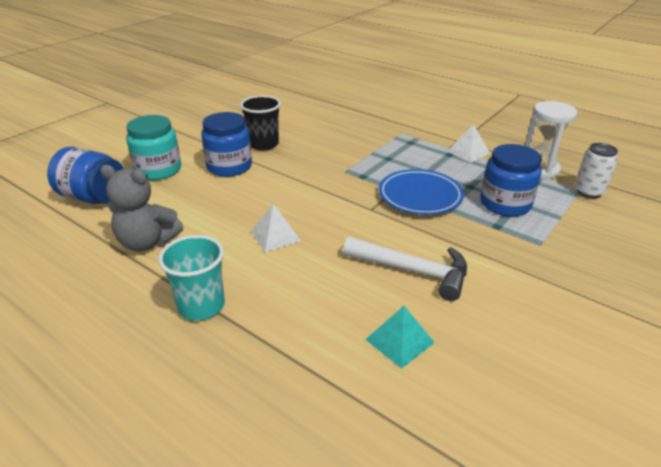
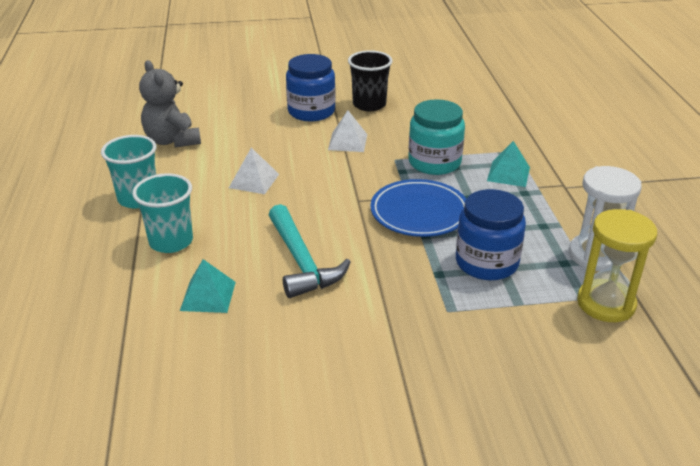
camera: 45 degrees right, 0 degrees up
blue jar [47,147,124,204] -> none
turquoise jar [126,115,181,180] -> turquoise jar moved to [408,99,465,175]
white hammer [343,237,467,301] -> turquoise hammer [269,204,351,298]
white pyramid [447,124,490,163] -> white pyramid moved to [328,110,367,152]
white can [575,143,618,198] -> yellow hourglass [577,209,657,322]
none -> turquoise cup [132,173,193,253]
none -> turquoise pyramid [487,141,530,187]

